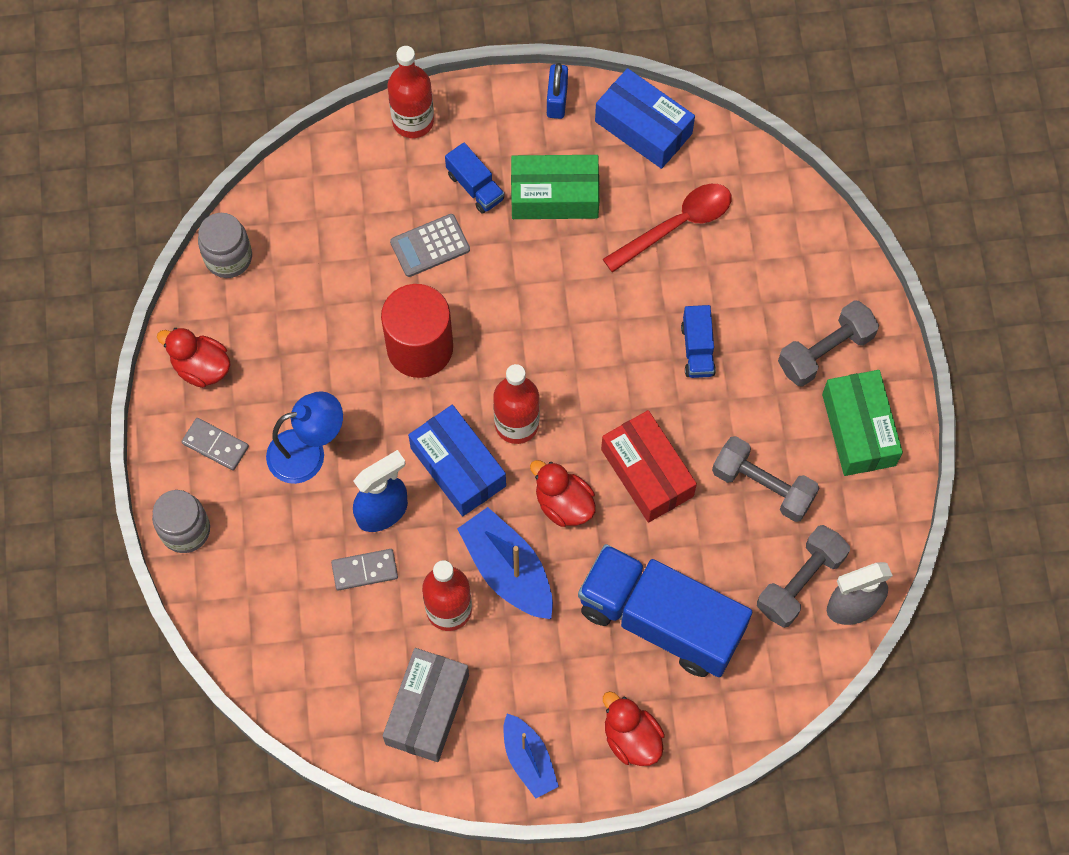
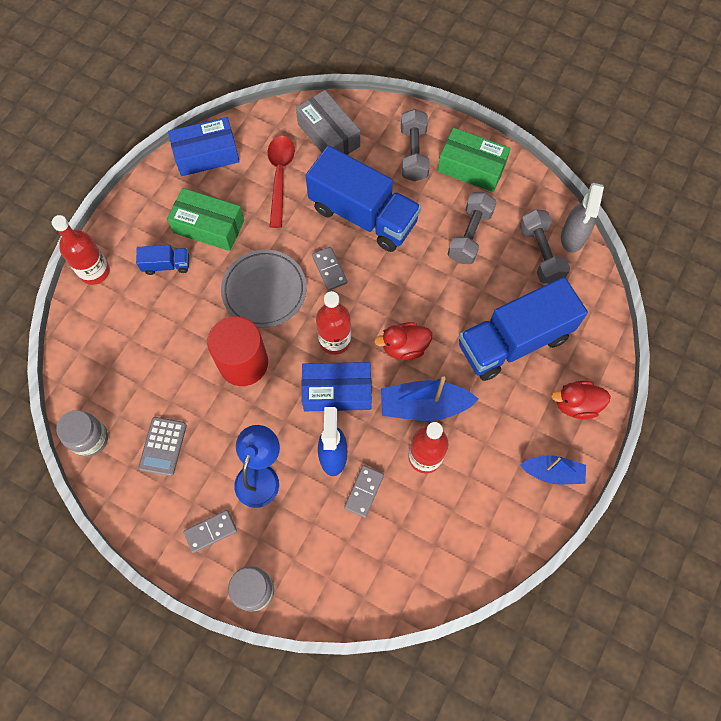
camera: 55 degrees left, 0 degrees up
red duck [157,328,231,388] -> none
grey box [382,648,469,762] -> grey box moved to [296,90,360,155]
grey calculator [390,214,470,277] -> grey calculator moved to [138,417,187,476]
green box [511,155,599,219] -> green box turned 75 degrees clockwise [167,188,244,251]
blue padlock [547,63,568,119] -> none
red box [601,410,697,523] -> none
blue truck [681,305,716,378] -> blue truck [306,146,421,252], size x2.28
grey dumbbell [712,436,819,522] -> grey dumbbell turned 45 degrees counterclockwise [448,192,497,264]
none -> grey plate [221,250,307,328]
none -> grey domino [312,247,348,291]

